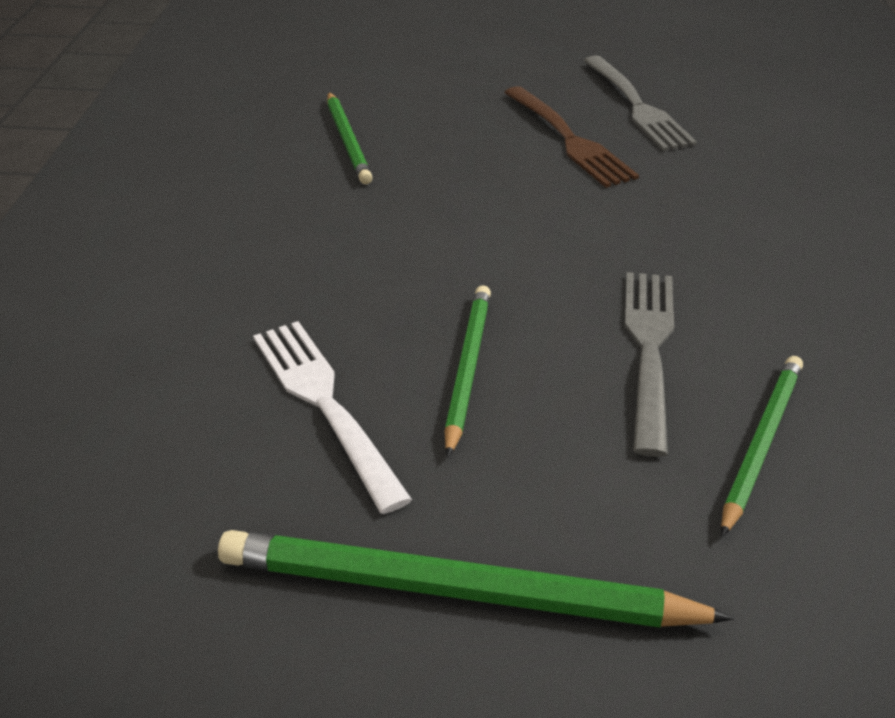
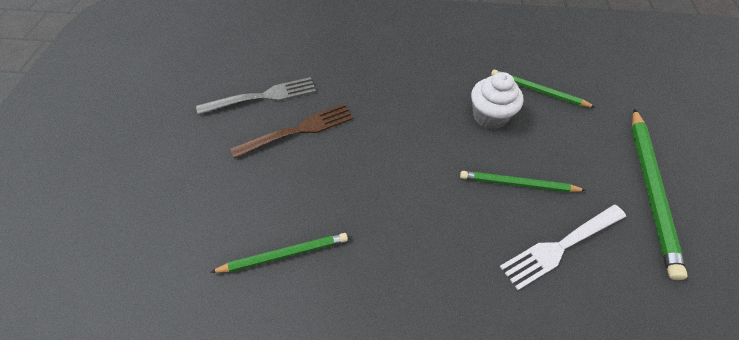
camera: 90 degrees left, 15 degrees up
grey fork [625,272,674,457] -> white cupcake [471,72,524,130]

